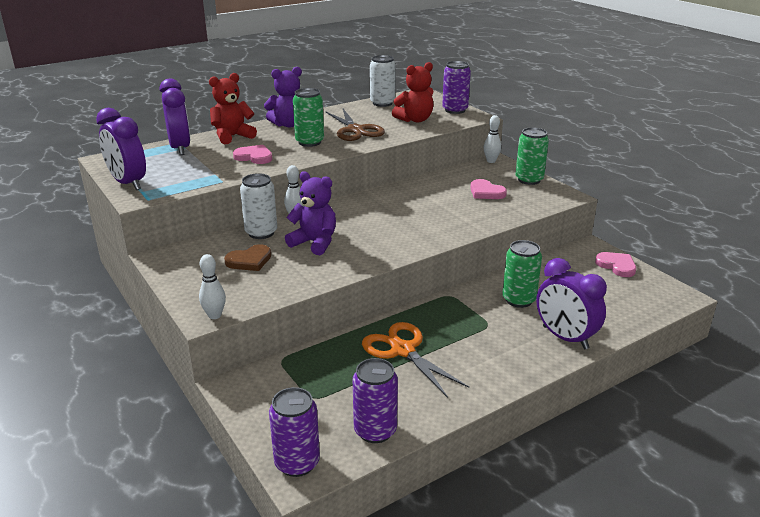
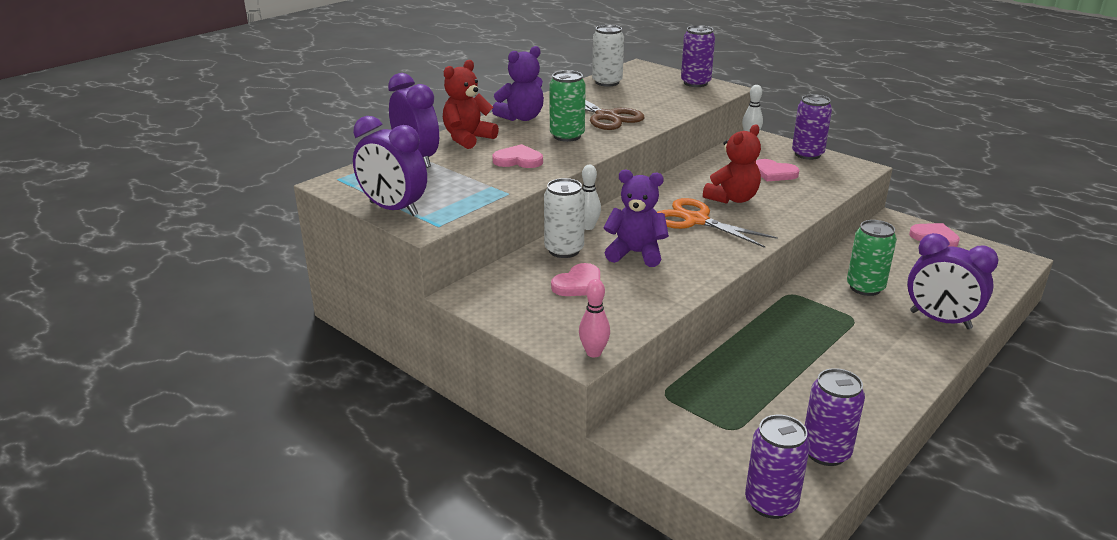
camera: 15 degrees left, 0 degrees up
white bowling pin [199,254,226,319] -> pink bowling pin [579,279,610,357]
brown heart [224,244,271,271] -> pink heart [551,263,600,296]
orange scissors [362,322,469,398] -> orange scissors moved to [657,198,778,248]
red teddy bear [392,62,433,122] -> red teddy bear moved to [703,125,761,204]
green can [515,127,549,185] -> purple can [792,94,832,160]

